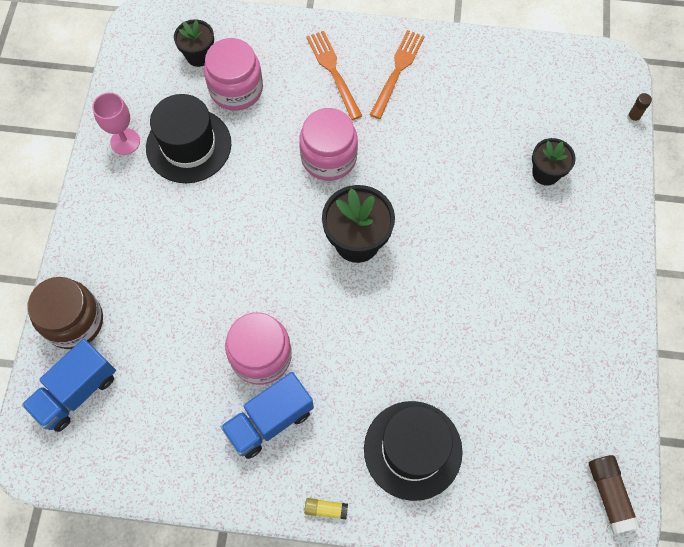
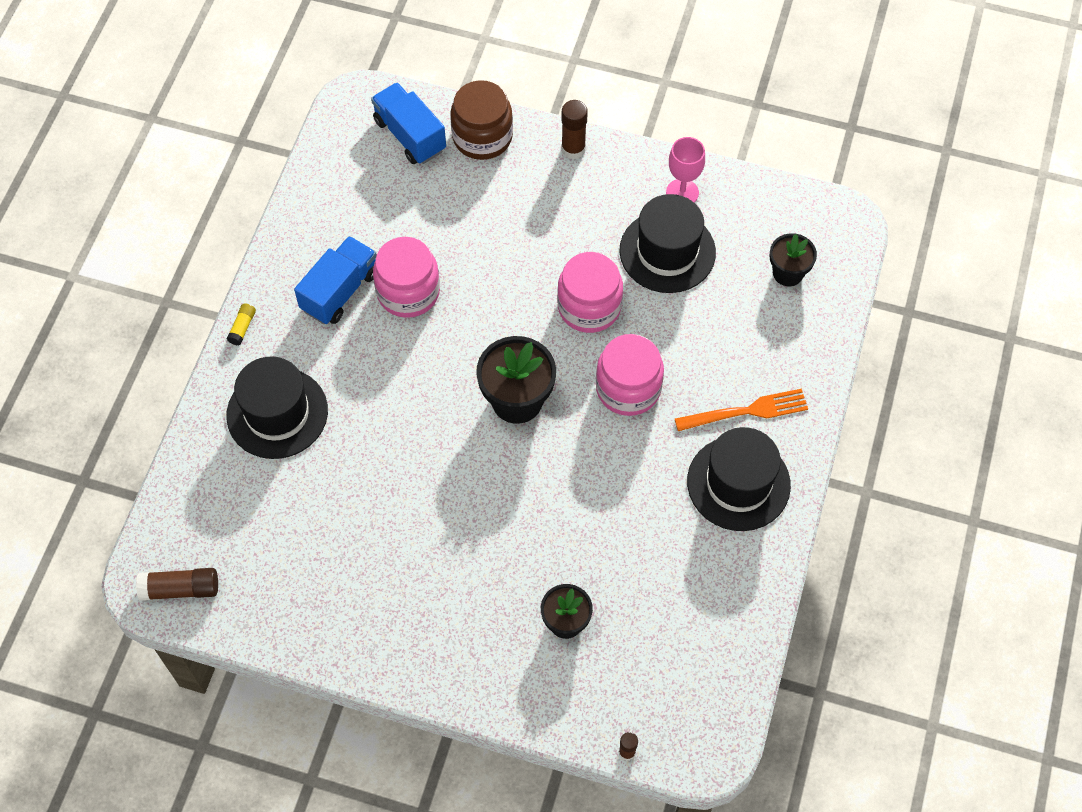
camera: 100 degrees right, 5 degrees down
pink jar [204,38,263,111] -> pink jar moved to [557,252,623,333]
blue truck [221,372,314,459] -> blue truck turned 60 degrees clockwise [294,236,377,324]
orange fork [370,30,425,119] -> black hat [687,427,791,531]
none -> brown glue stick [561,100,588,159]

